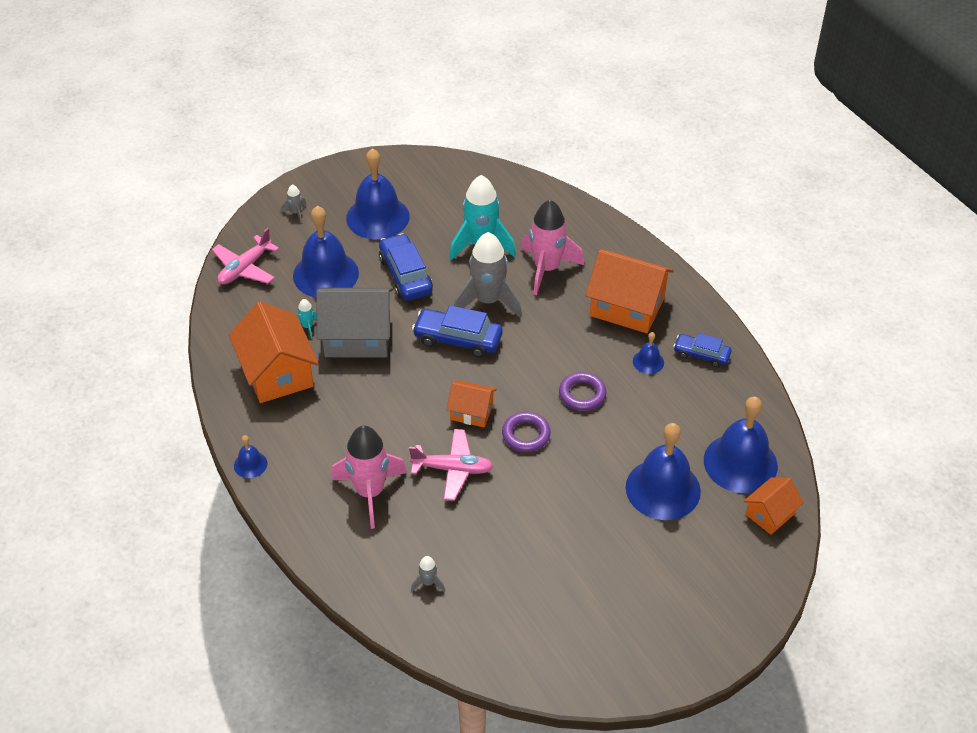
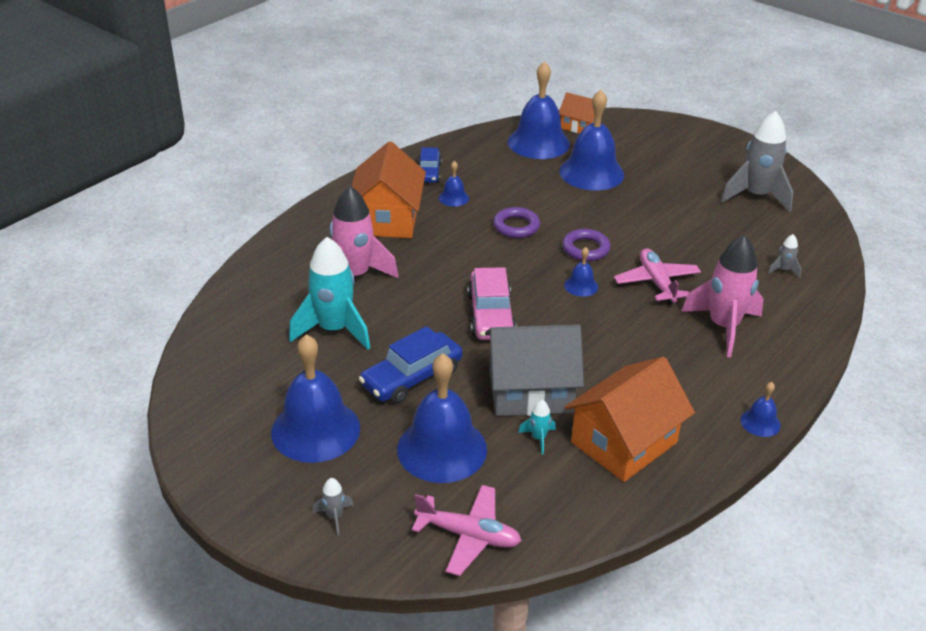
camera: 110 degrees left, 10 degrees down
grey house [316,288,393,357] -> grey house turned 75 degrees counterclockwise [485,325,584,416]
blue car [412,305,503,358] -> pink car [467,267,516,340]
orange house [446,380,497,428] -> blue bell [564,247,598,297]
grey rocket [454,232,522,318] -> grey rocket moved to [721,111,793,212]

